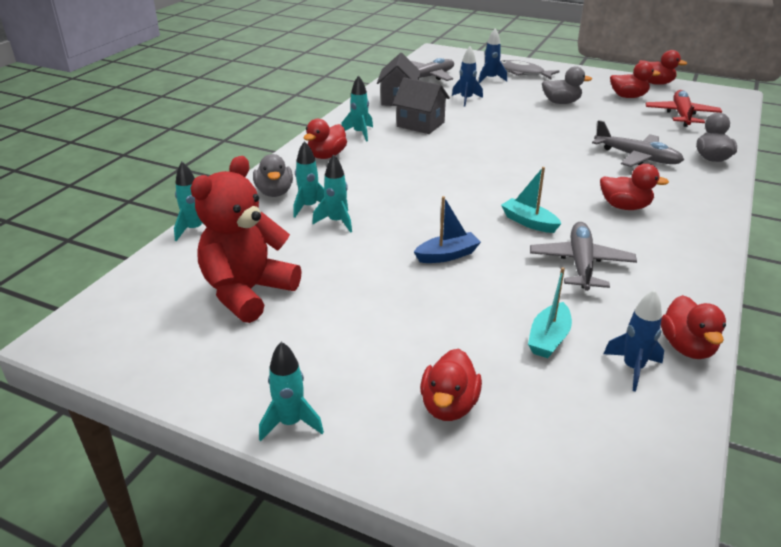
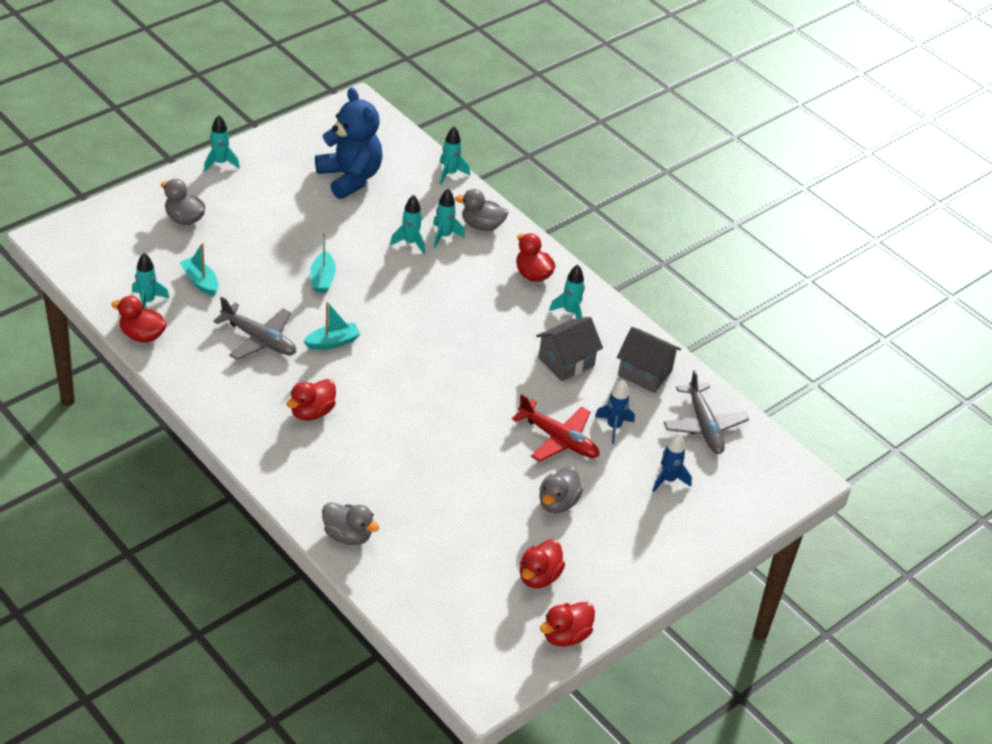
camera: 110 degrees right, 10 degrees up
red teddy bear [191,156,301,323] -> blue teddy bear [315,87,383,199]
blue boat [414,196,481,263] -> turquoise boat [310,233,336,293]
red duck [420,349,482,421] -> grey duck [161,179,205,225]
grey fish [501,60,560,79] -> none
grey plane [592,120,684,167] -> none
blue rocket [604,290,664,392] -> turquoise rocket [132,253,169,310]
red plane [646,90,722,127] -> red plane moved to [512,394,599,462]

